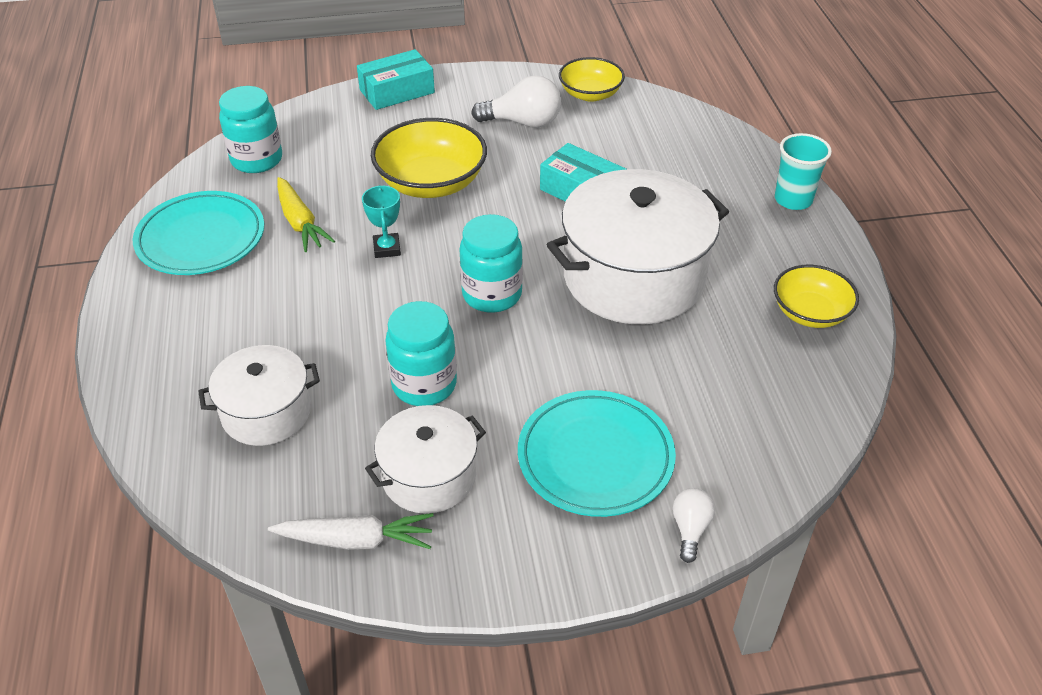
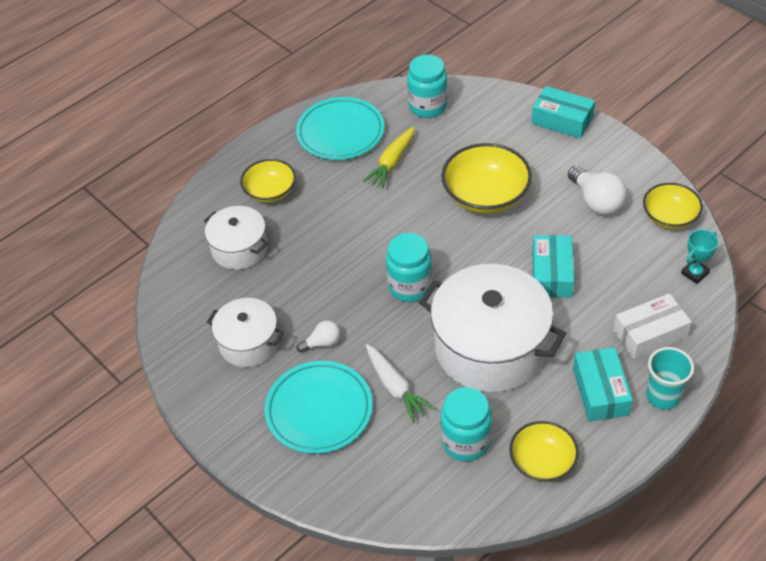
camera: 60 degrees right, 5 degrees up
white carrot [268,513,434,550] -> white carrot moved to [366,344,435,423]
turquoise trophy [362,185,401,258] -> turquoise trophy moved to [681,230,718,284]
turquoise jar [385,301,457,406] -> turquoise jar moved to [441,387,492,462]
white light bulb [673,488,715,563] -> white light bulb moved to [296,320,340,353]
none -> yellow bowl [240,159,296,203]
none -> turquoise box [573,347,633,422]
none -> white box [613,293,692,360]

